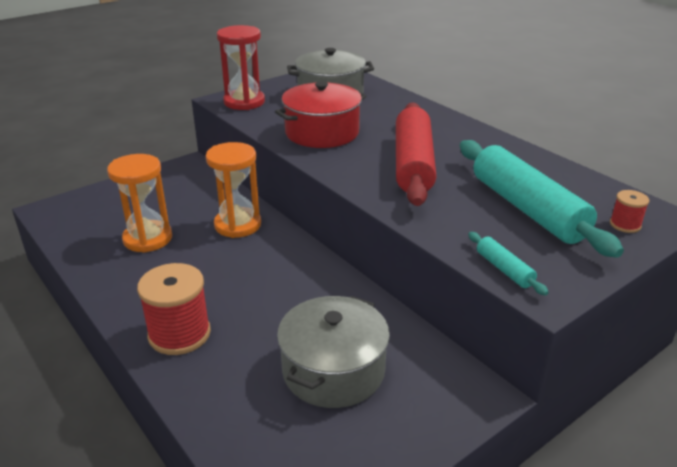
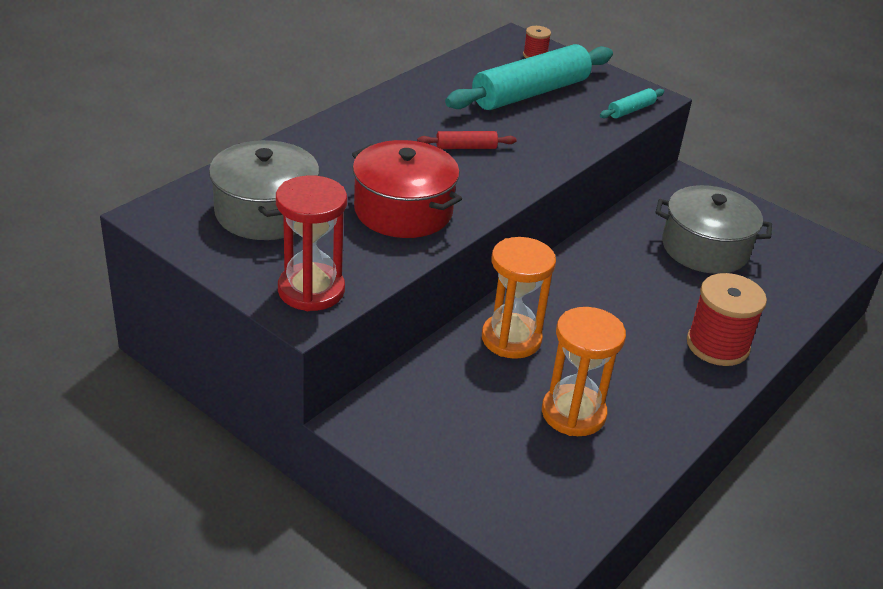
camera: 105 degrees left, 5 degrees up
red rolling pin [396,102,436,206] -> red rolling pin [417,131,517,149], size x0.43

